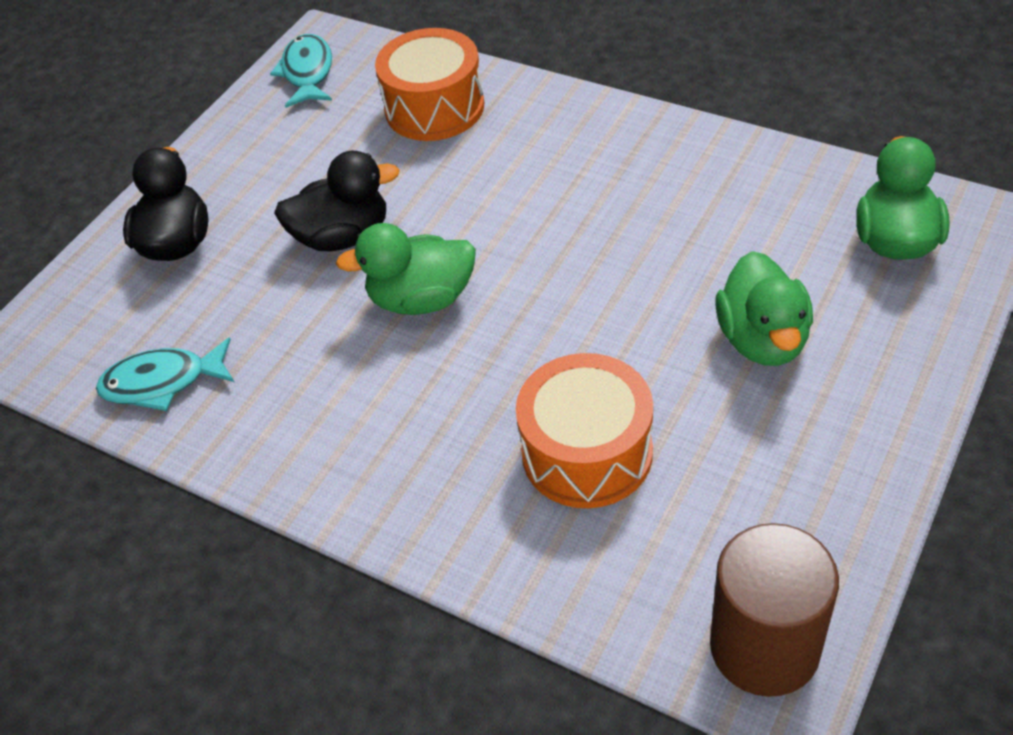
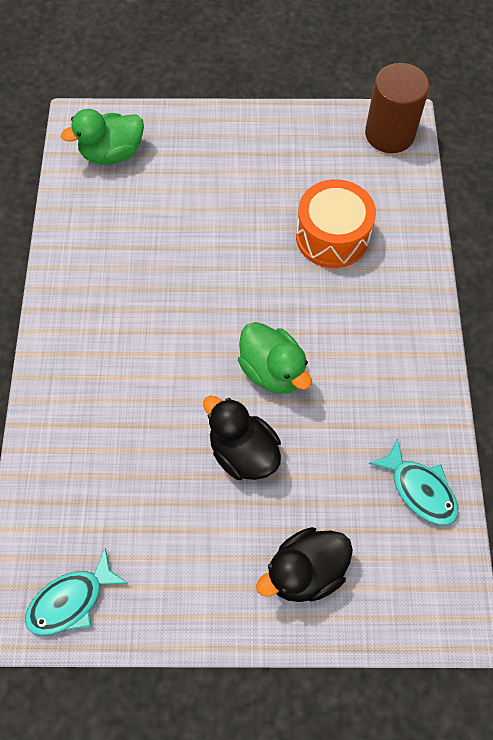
camera: 125 degrees left, 15 degrees up
orange drum [375,28,484,141] -> none
green duck [715,251,813,366] -> none

